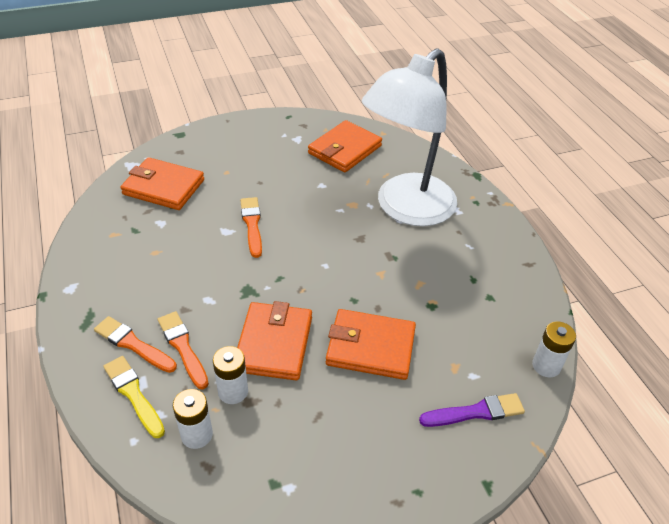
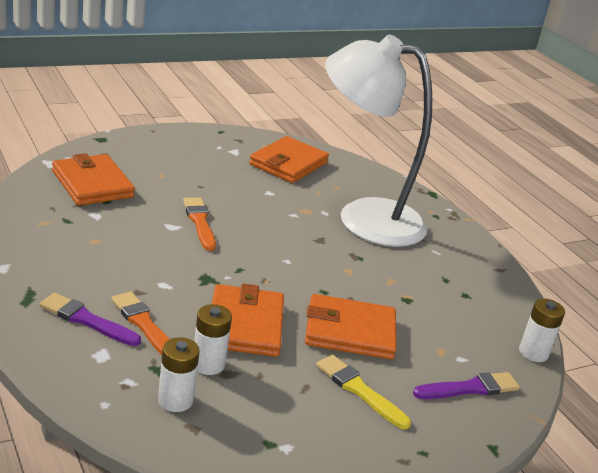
camera: 10 degrees left, 15 degrees down
orange brush [94,316,177,373] -> purple brush [40,293,141,346]
yellow brush [103,356,165,438] -> yellow brush moved to [316,355,411,429]
orange wallet [120,157,204,210] -> orange wallet turned 45 degrees clockwise [52,153,135,206]
white lamp [362,48,457,226] -> white lamp turned 75 degrees clockwise [325,34,432,247]

